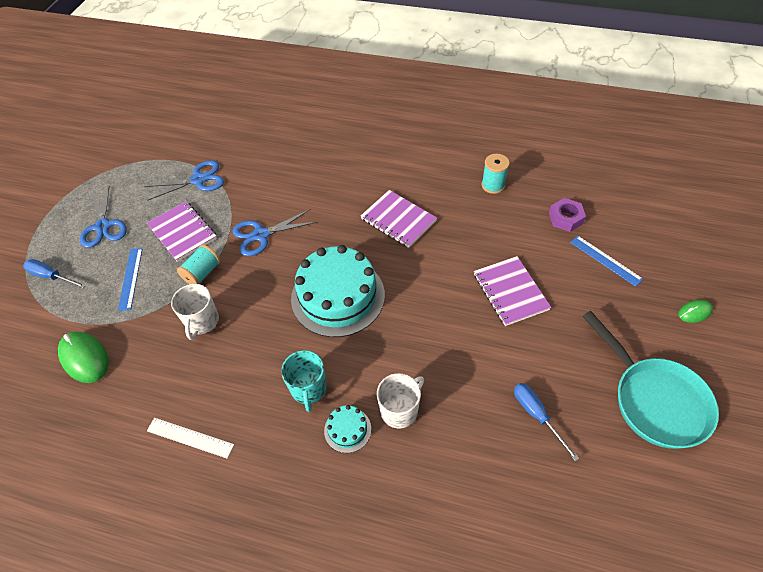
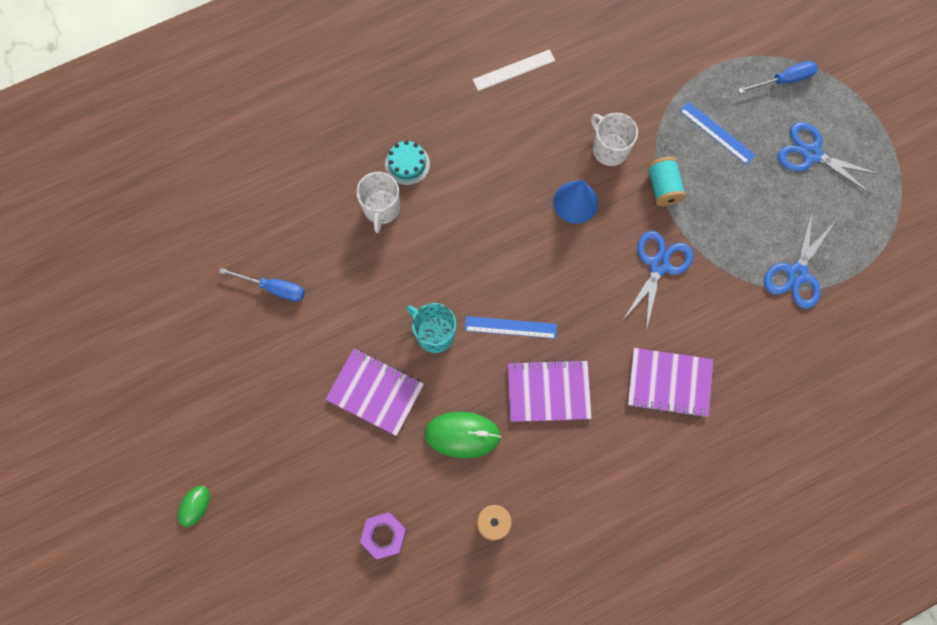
camera: 135 degrees right, 20 degrees up
green mouse [58,332,109,383] -> green mouse moved to [424,412,501,458]
purple notebook [147,201,217,262] -> purple notebook moved to [628,348,713,418]
turquoise mug [281,350,327,412] -> turquoise mug moved to [407,303,456,353]
turquoise cake [291,245,385,337] -> none
blue ruler [570,236,643,287] -> blue ruler moved to [465,316,557,339]
turquoise pan [582,311,719,449] -> none
none -> blue cone [553,180,598,224]

